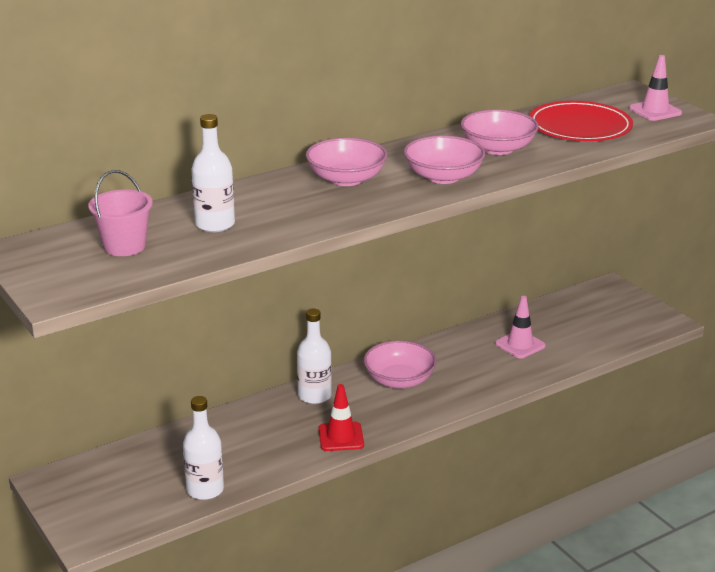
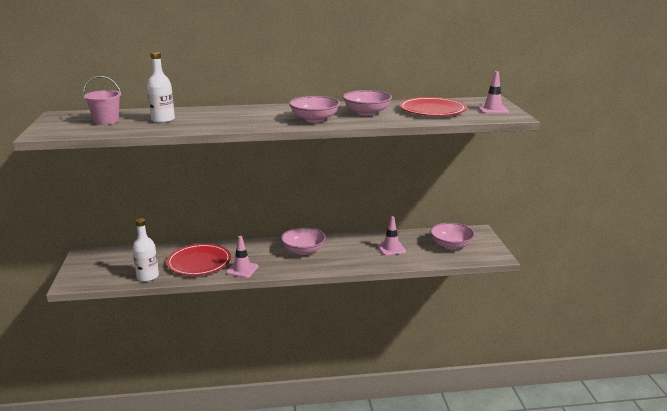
camera: 25 degrees right, 5 degrees down
white bottle [297,309,332,404] -> none
pink bowl [306,138,387,186] -> pink bowl moved to [430,223,475,250]
red traffic cone [318,384,364,451] -> pink traffic cone [226,236,259,278]
none -> red plate [166,244,231,276]

